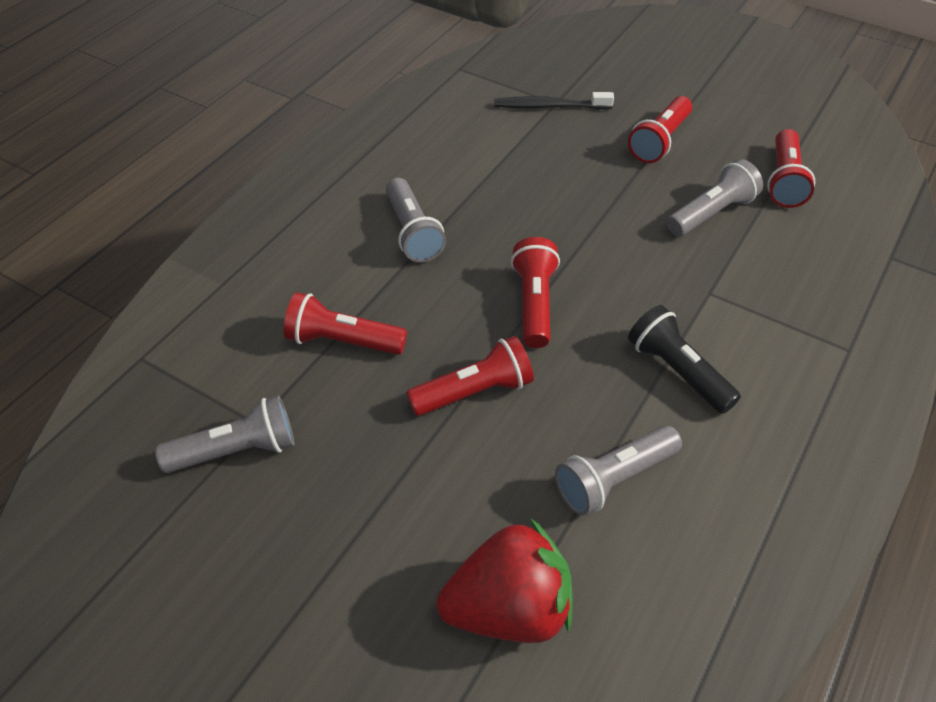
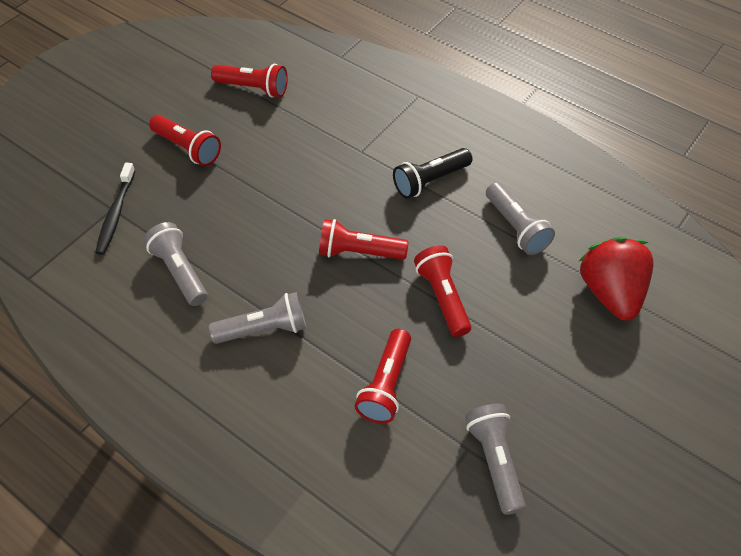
camera: 85 degrees left, 5 degrees up
grey flashlight [667,159,763,237] -> grey flashlight moved to [144,222,208,306]

